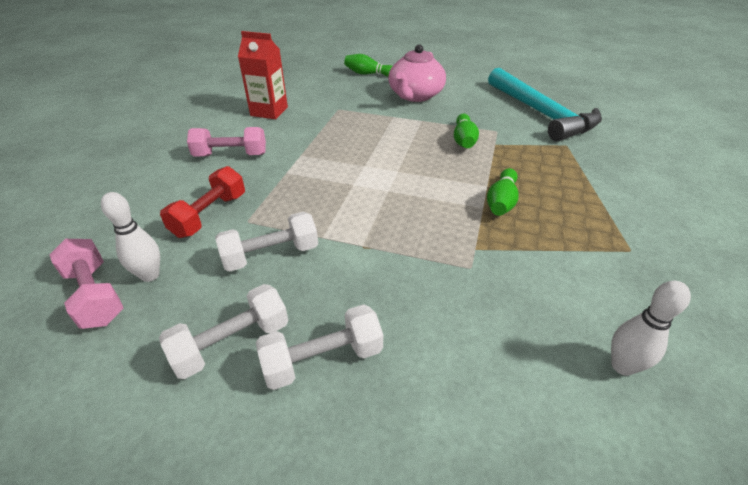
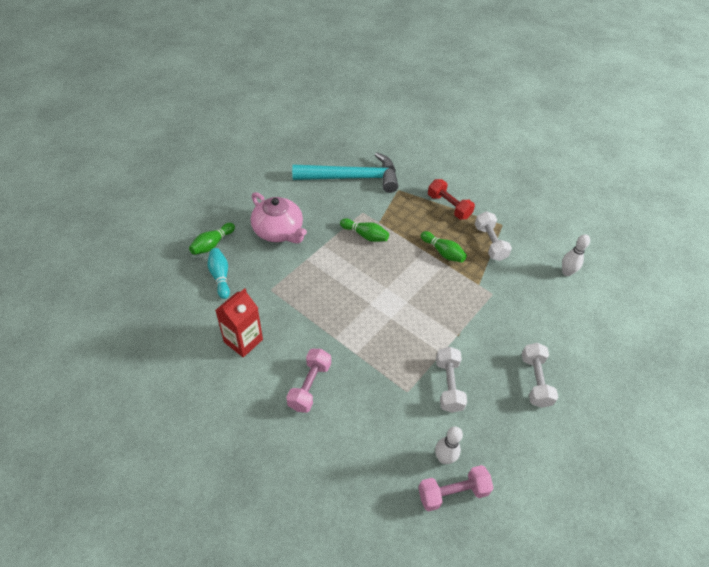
camera: 70 degrees left, 10 degrees up
white dumbbell [159,284,289,379] -> white dumbbell moved to [475,211,512,261]
red dumbbell [160,166,245,238] -> red dumbbell moved to [428,179,475,219]
none -> turquoise bowling pin [208,248,230,299]

